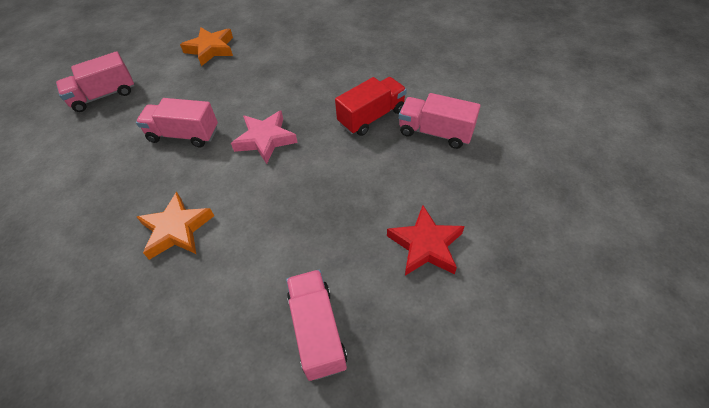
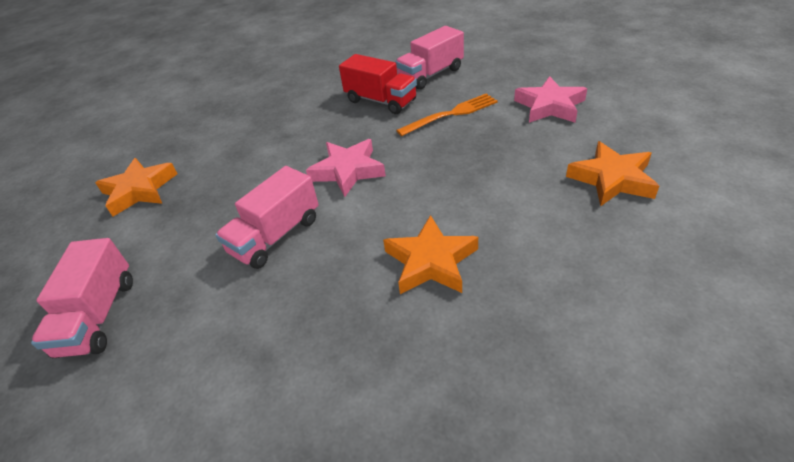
camera: 60 degrees left, 10 degrees down
pink truck [286,269,347,381] -> orange star [566,141,659,206]
red truck [335,77,407,136] -> red truck turned 135 degrees clockwise [339,54,417,114]
red star [387,205,465,276] -> pink star [514,76,587,123]
none -> orange fork [396,93,498,136]

